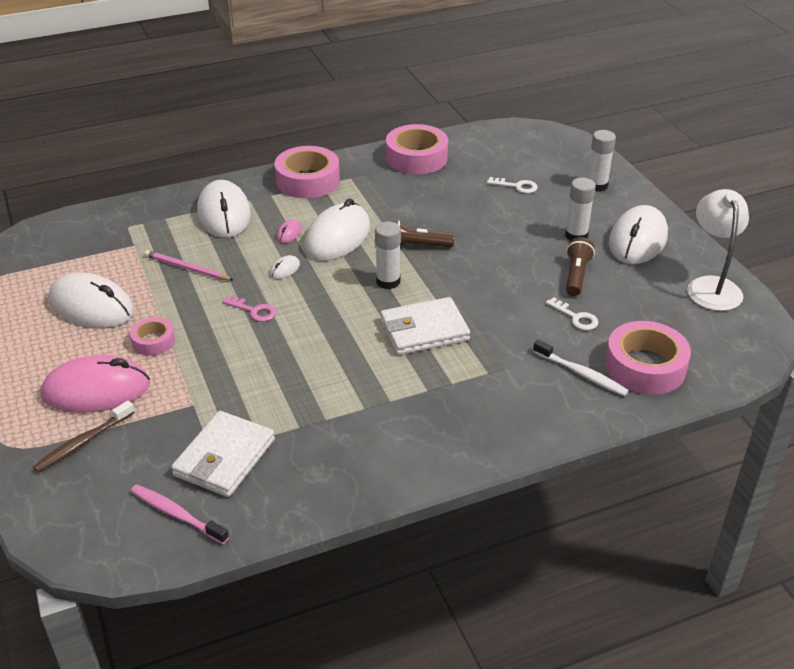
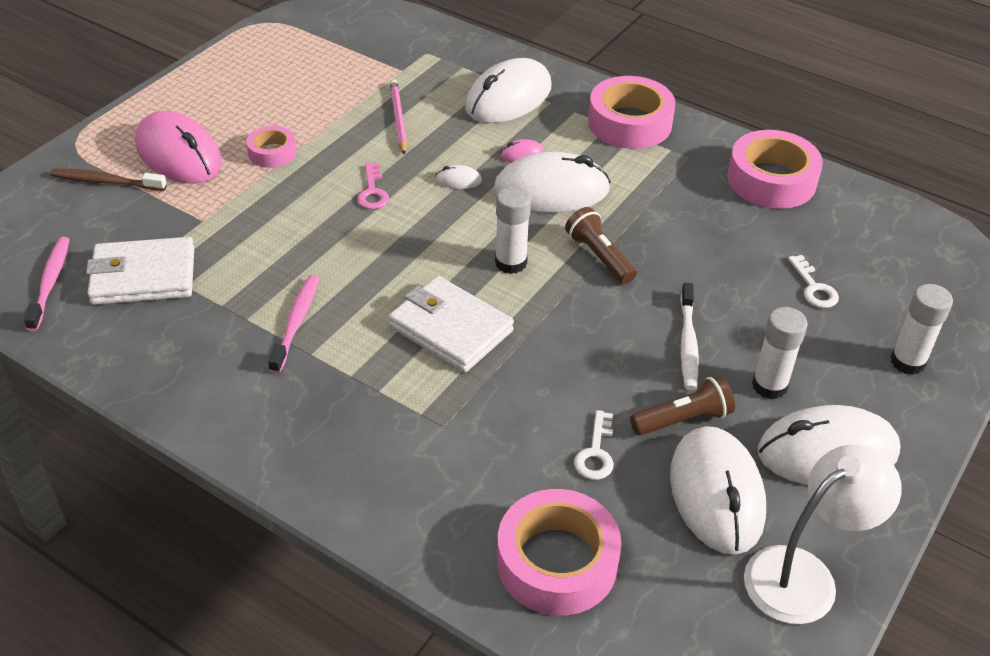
camera: 55 degrees right, 5 degrees up
white mouse [48,272,134,328] -> white mouse moved to [670,426,766,555]
white toothbrush [533,340,629,396] -> white toothbrush moved to [680,283,699,390]
none -> pink toothbrush [268,275,319,374]

